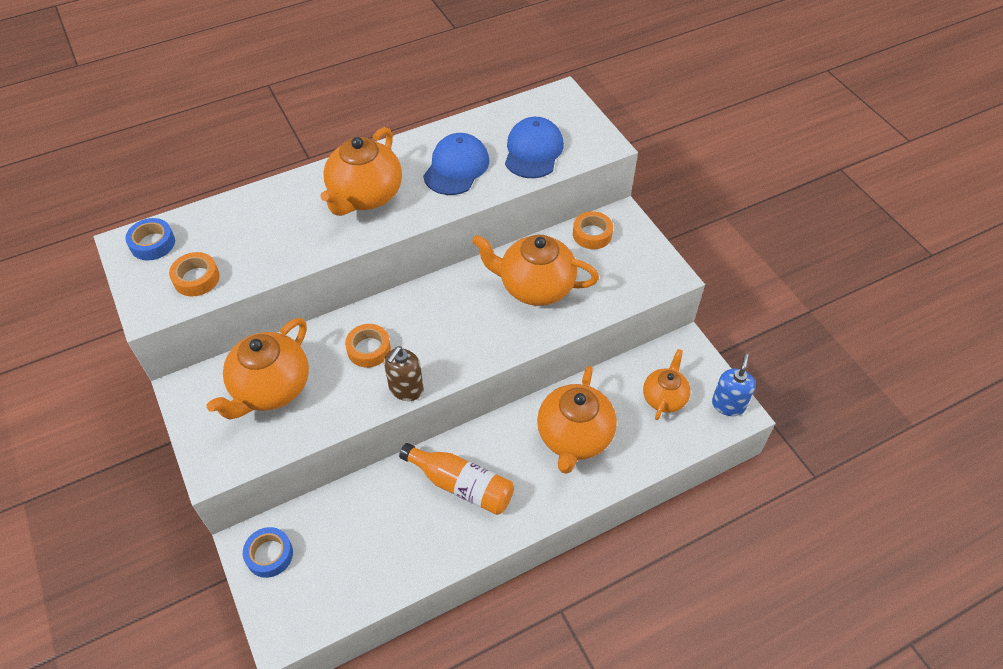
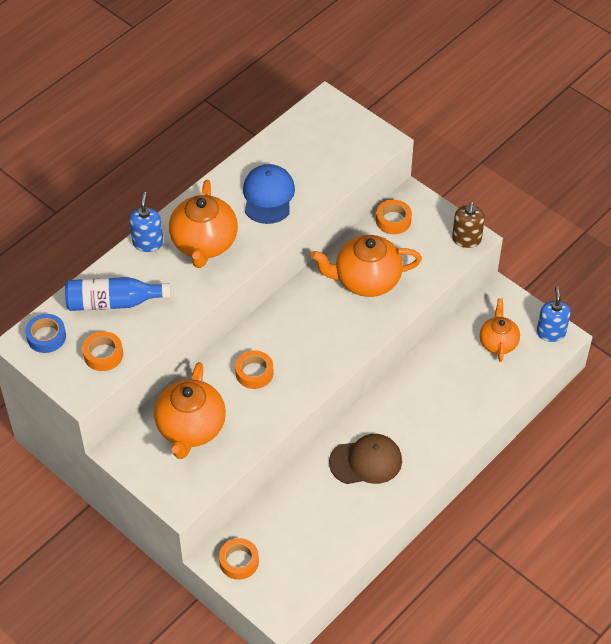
camera: 20 degrees left, 0 degrees up
blue tape [243,527,293,578] -> orange tape [219,538,259,580]
brown soap dispenser [384,346,424,401] -> brown soap dispenser moved to [452,201,485,248]
orange bottle [399,443,514,515] -> brown cap [329,434,402,484]
blue cap [505,117,564,178] -> none
orange teapot [537,366,617,474] -> none
none -> blue bottle [65,277,171,311]
none -> blue soap dispenser [129,192,163,252]

